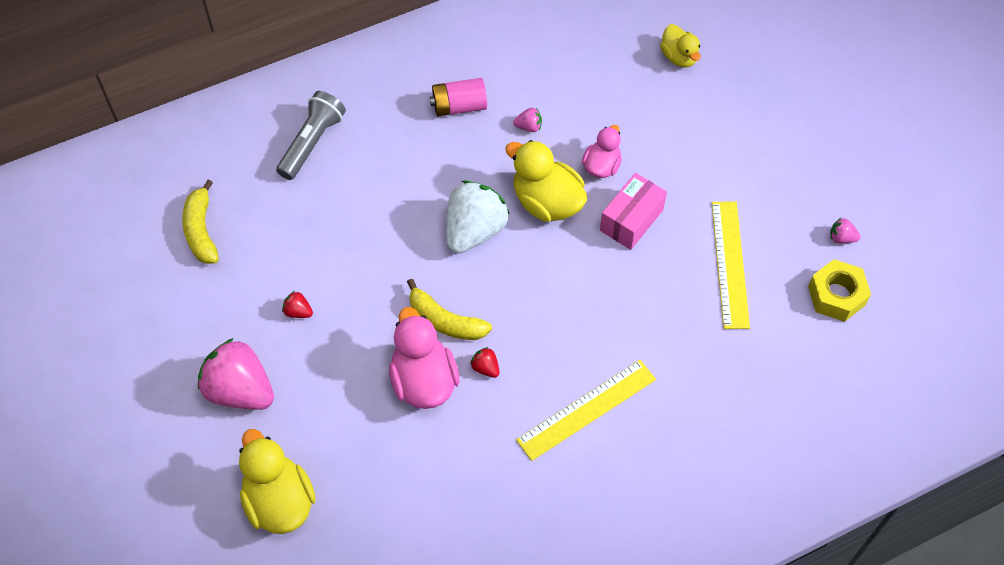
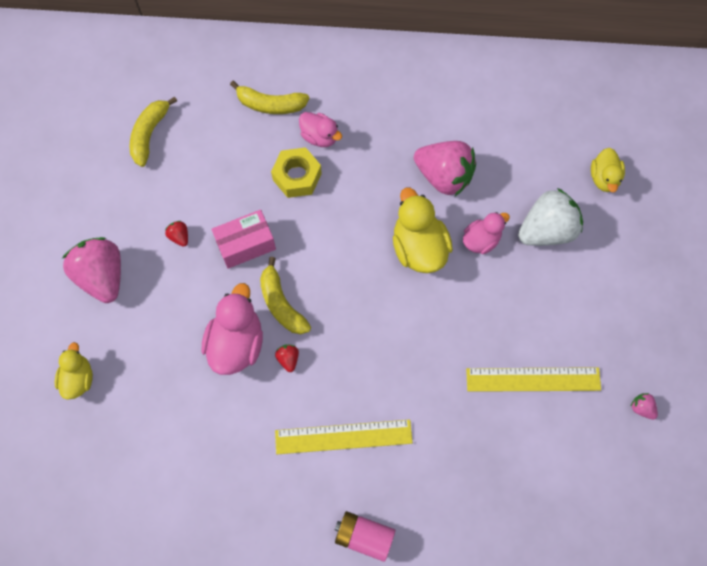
camera: 30 degrees right, 10 degrees up
yellow duck [239,429,316,534] -> yellow duck [55,342,93,400], size x0.61
grey flashlight [276,91,346,180] -> yellow banana [230,81,310,114]
pink battery [430,78,487,116] -> pink battery moved to [335,511,395,562]
white strawberry [446,180,510,254] -> white strawberry moved to [518,188,583,246]
pink strawberry [513,108,542,132] -> pink strawberry [414,141,476,196], size x2.44
pink box [600,173,667,250] -> pink box moved to [211,210,276,269]
yellow ruler [712,202,750,329] -> yellow ruler turned 60 degrees clockwise [466,367,601,392]
yellow nut [808,259,871,322] -> yellow nut moved to [271,147,322,198]
none -> pink duck [299,112,342,147]

